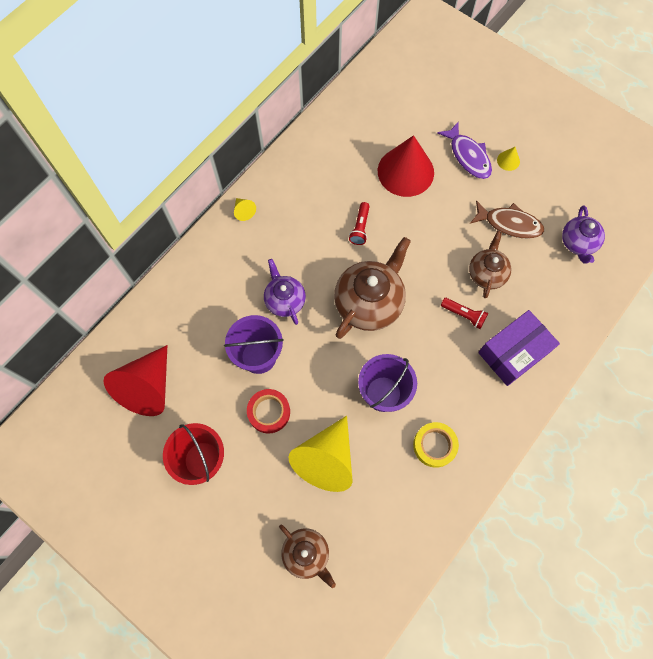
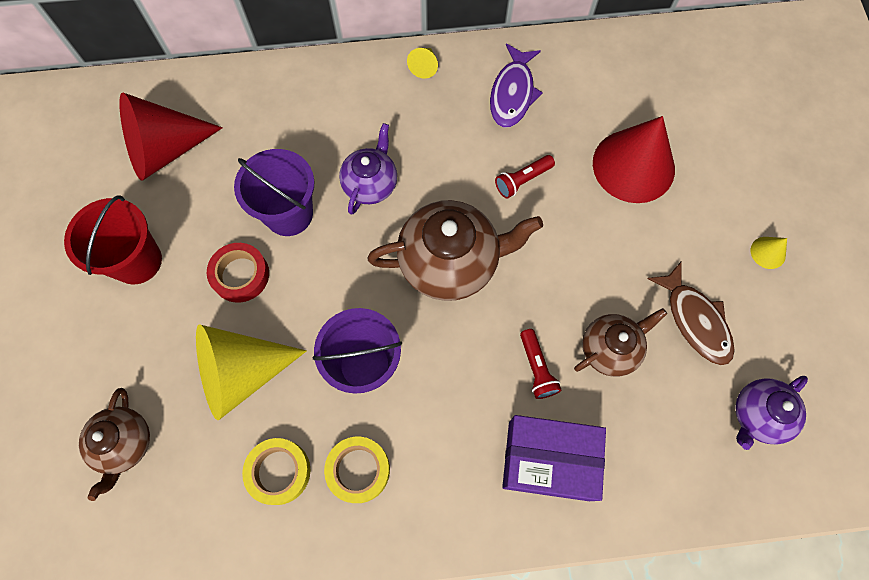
camera: 45 degrees right, 0 degrees up
purple fish [437,122,492,179] -> purple fish moved to [490,44,543,128]
none -> yellow tape [242,438,310,505]

